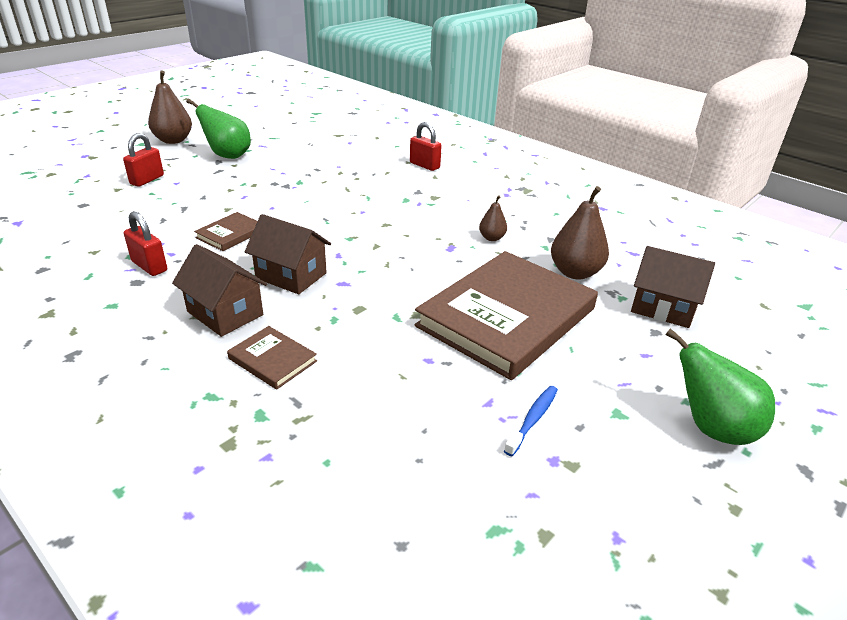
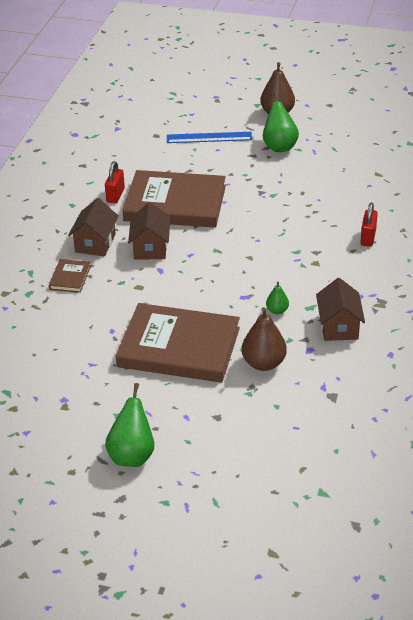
camera: 65 degrees right, 5 degrees up
red padlock [123,133,164,187] -> blue ruler [167,132,252,143]
brown book [194,212,257,251] -> brown book [123,170,226,228], size x2.37
brown pear [479,195,507,241] -> green pear [266,282,289,314]
blue toothbrush [504,386,558,456] -> none
brown house [631,246,715,328] -> brown house moved to [316,278,365,341]

